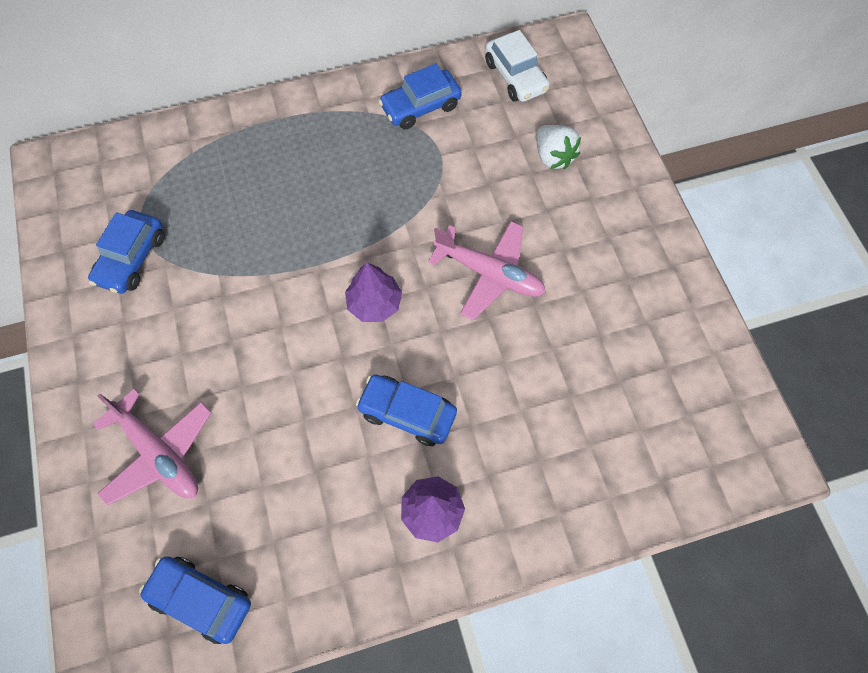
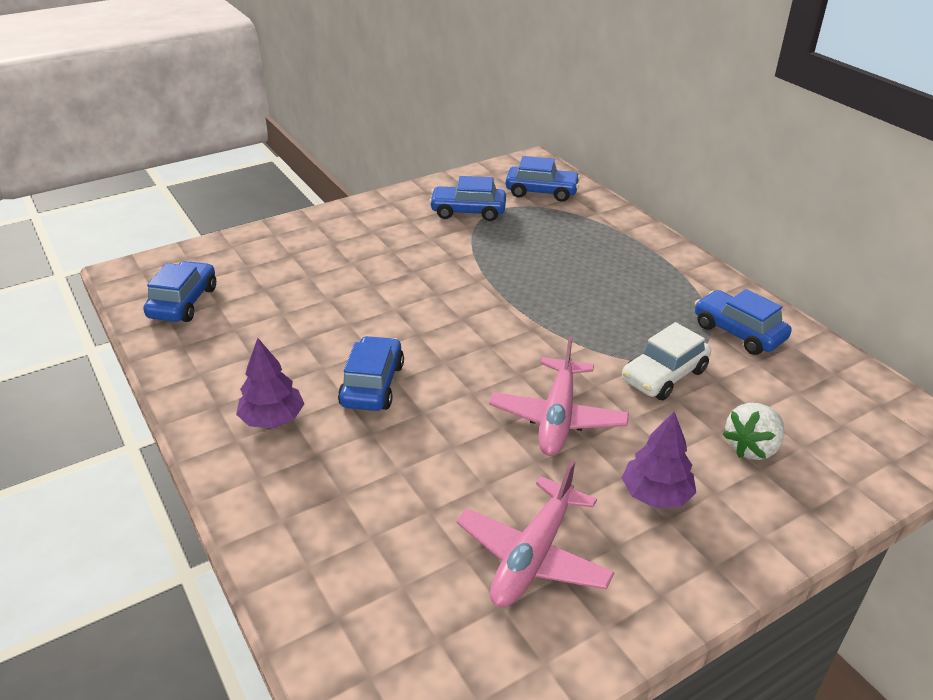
camera: 75 degrees right, 30 degrees down
pink plane [93,389,212,506] -> pink plane moved to [456,460,615,607]
purple tree [345,262,402,322] -> purple tree moved to [622,412,696,508]
white car [485,30,549,102] -> white car moved to [622,322,711,400]
none -> blue car [506,156,580,202]

